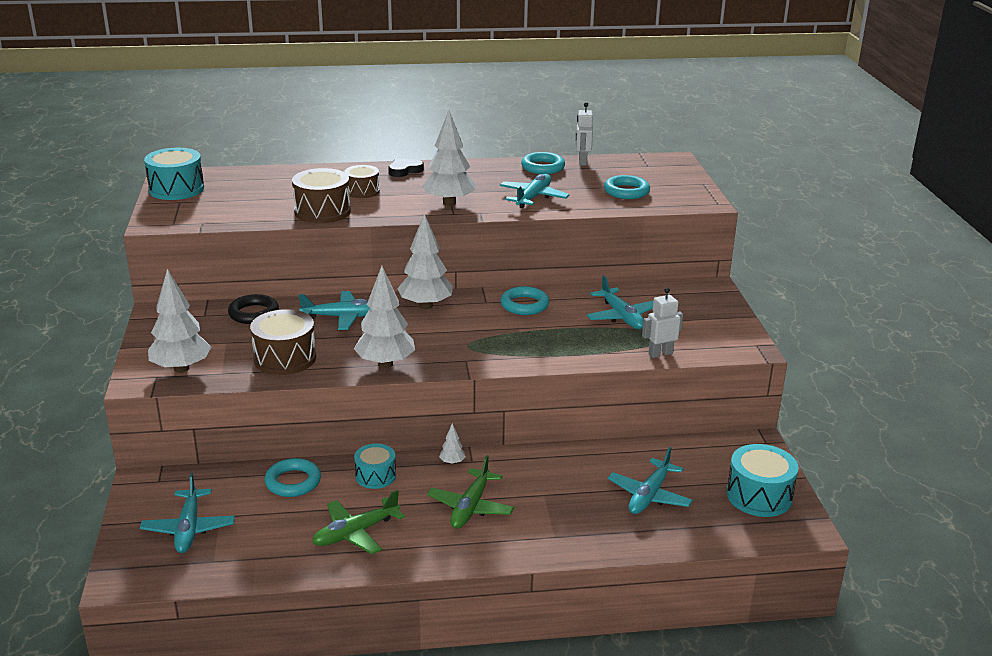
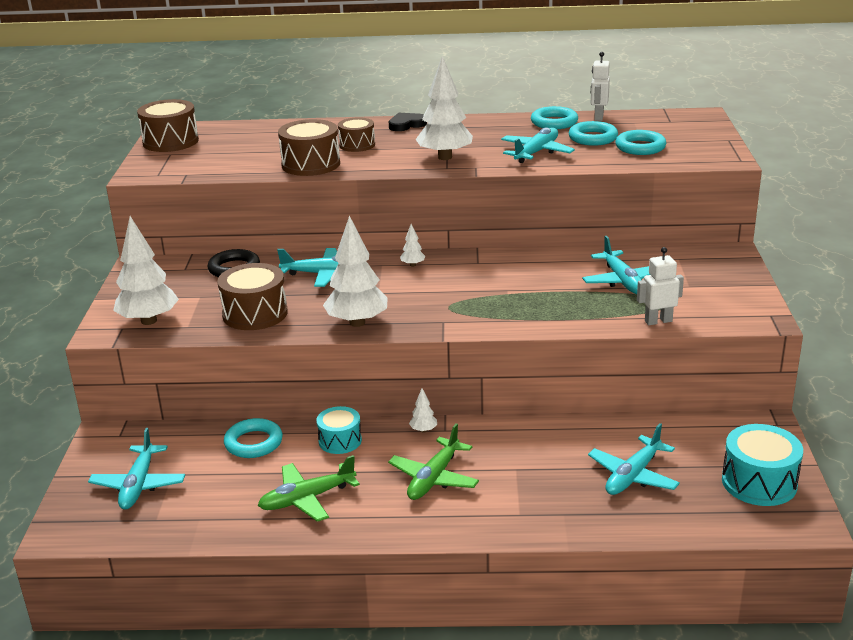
camera: 10 degrees right, 0 degrees up
turquoise drum [144,148,204,200] -> brown drum [137,99,199,152]
white tree [397,213,453,309] -> white tree [400,224,426,267], size x0.43
turquoise ring [500,286,549,315] -> turquoise ring moved to [569,121,618,146]

